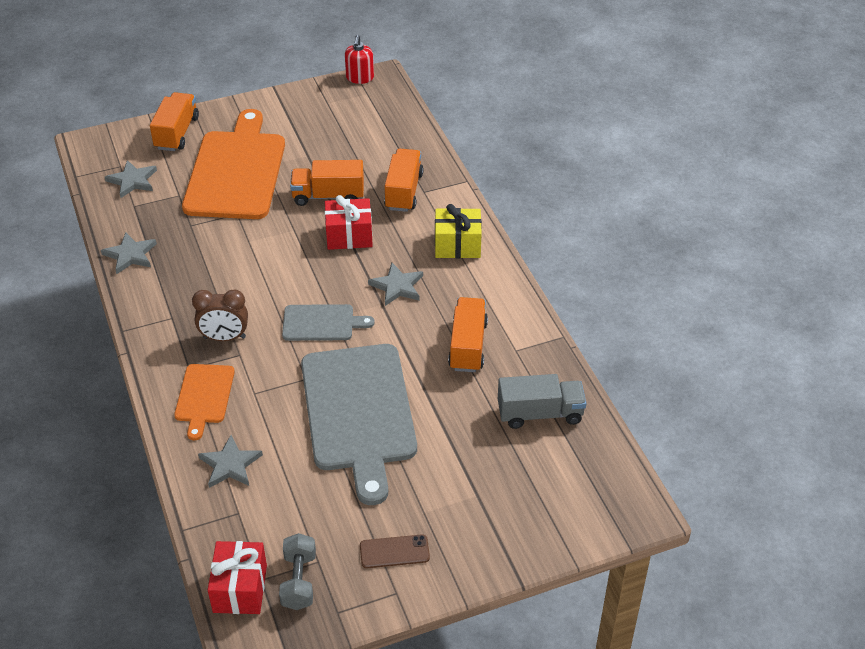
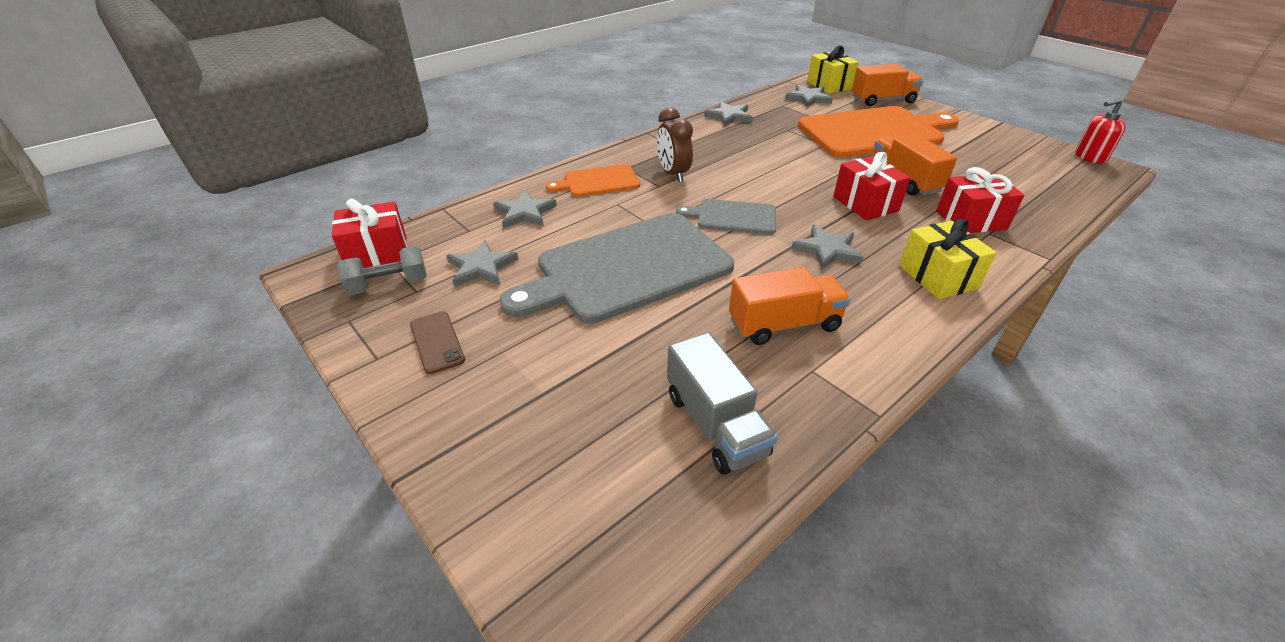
camera: 70 degrees right, 5 degrees down
grey cutting board [282,304,375,341] -> grey cutting board turned 120 degrees clockwise [676,199,776,234]
orange truck [384,149,423,212] -> red gift [936,167,1024,233]
none -> grey star [446,240,518,287]
none -> yellow gift [807,46,859,94]

